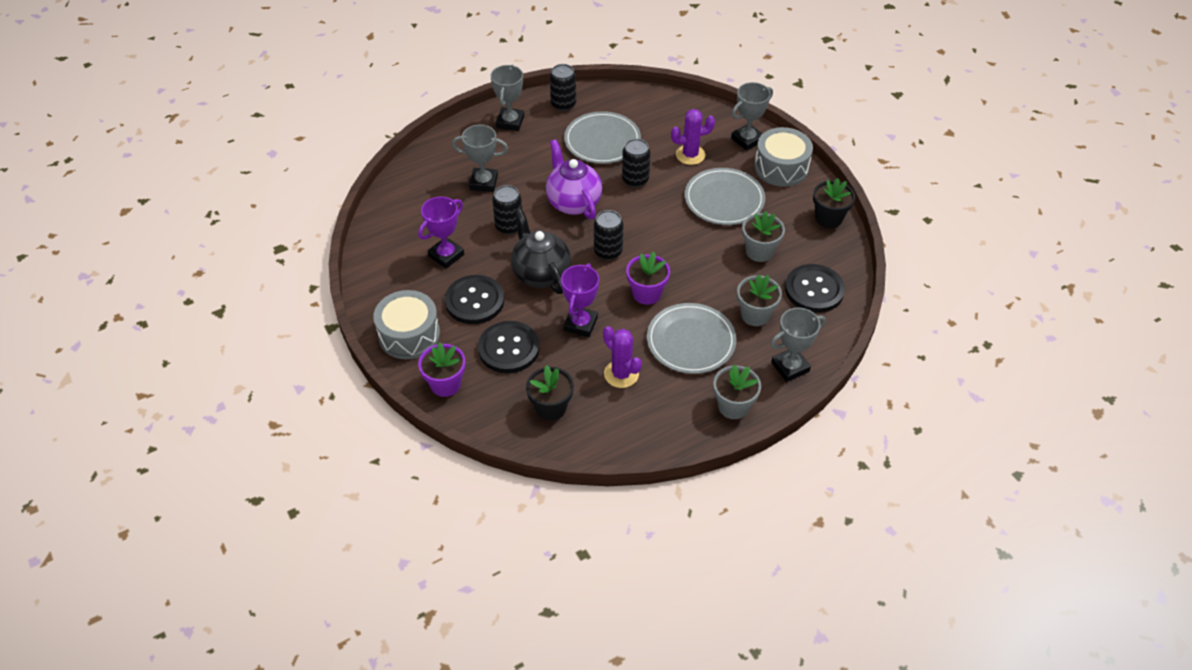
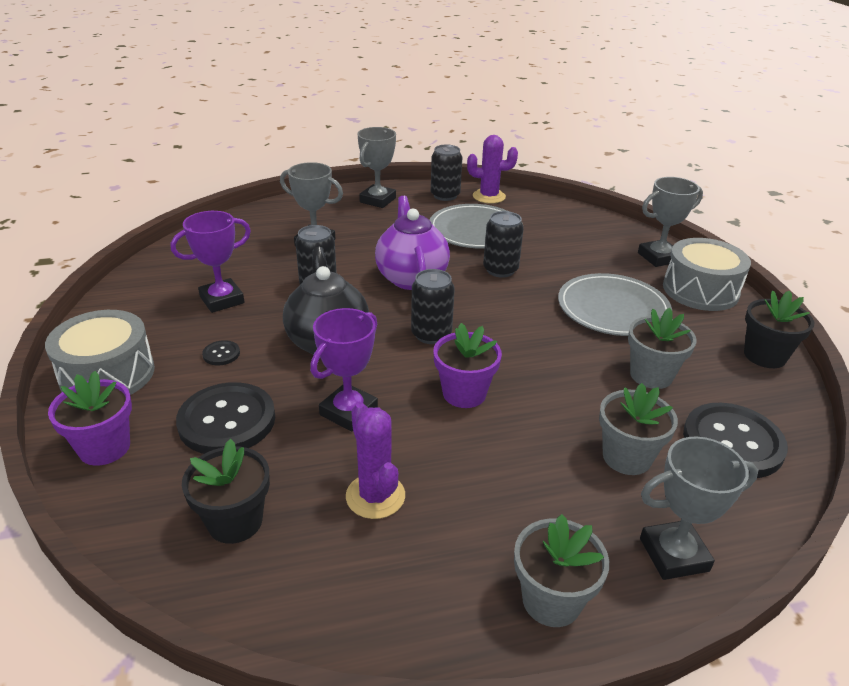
camera: 15 degrees right, 15 degrees down
black button [445,275,504,324] -> black button [202,340,240,366], size x0.43
grey plate [647,303,736,374] -> none
purple cactus [671,109,715,165] -> purple cactus moved to [467,135,518,204]

